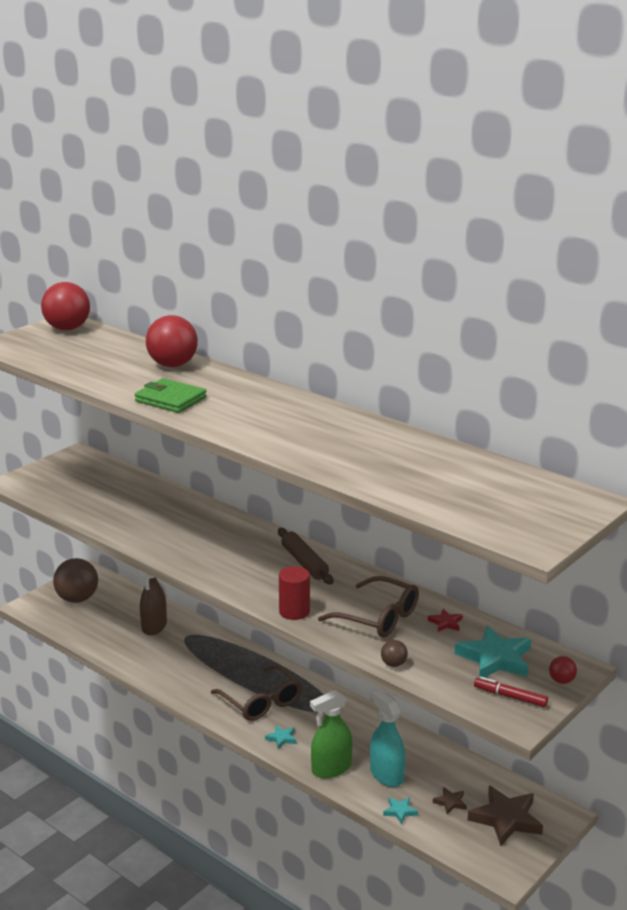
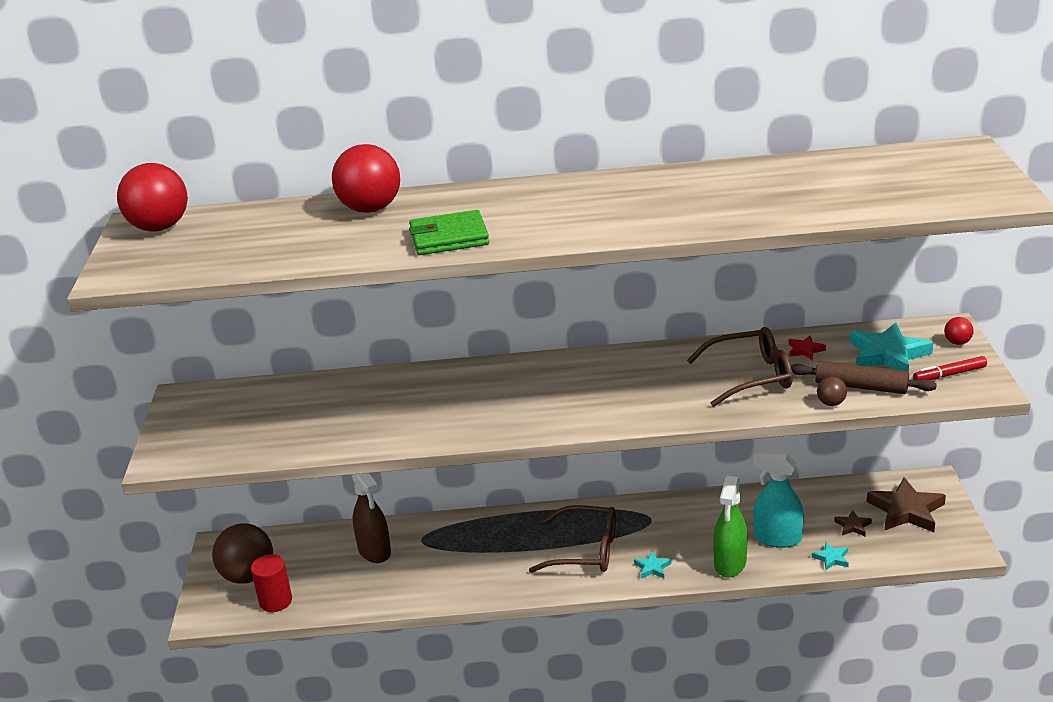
camera: 40 degrees left, 5 degrees up
brown rolling pin [278,528,334,584] -> brown rolling pin moved to [791,361,937,394]
red cylinder [279,566,310,620] -> red cylinder moved to [251,554,292,612]

